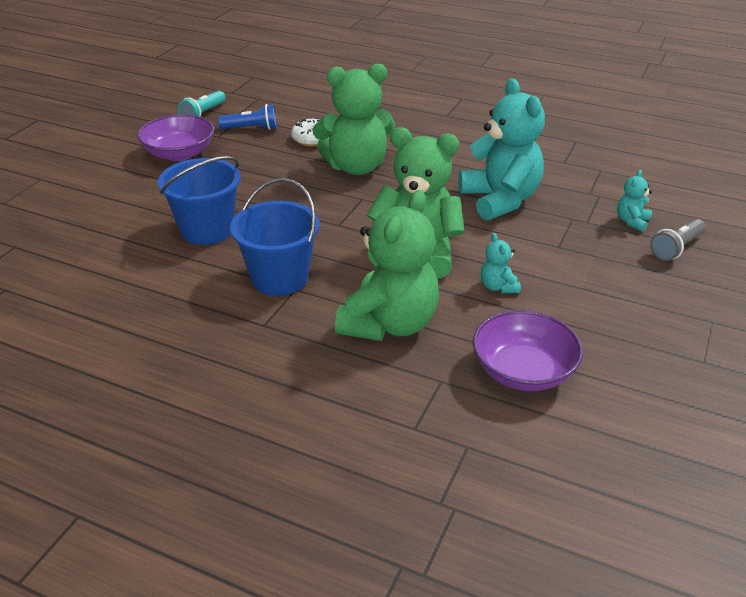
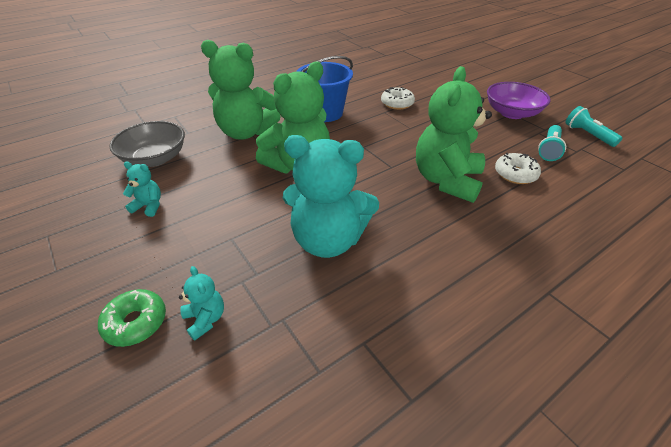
camera: 120 degrees right, 5 degrees up
blue bucket [158,156,241,245] -> white donut [381,87,415,110]
blue flashlight [218,104,277,130] -> turquoise flashlight [538,125,566,161]
green teddy bear [335,190,439,341] -> green teddy bear turned 45 degrees counterclockwise [201,40,281,140]
purple bowl [473,310,583,391] -> grey bowl [109,121,185,167]
turquoise teddy bear [481,233,521,293] -> turquoise teddy bear moved to [123,162,161,217]
grey flashlight [650,219,706,261] -> green donut [98,289,166,347]

